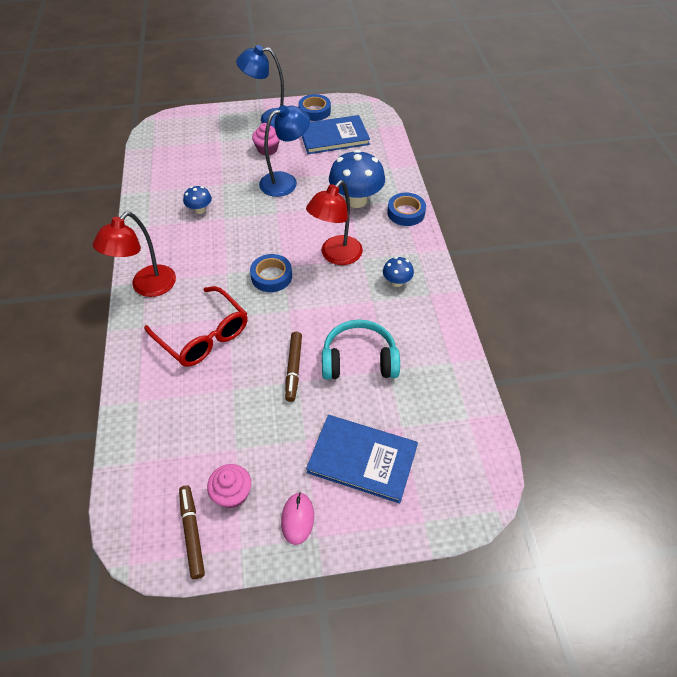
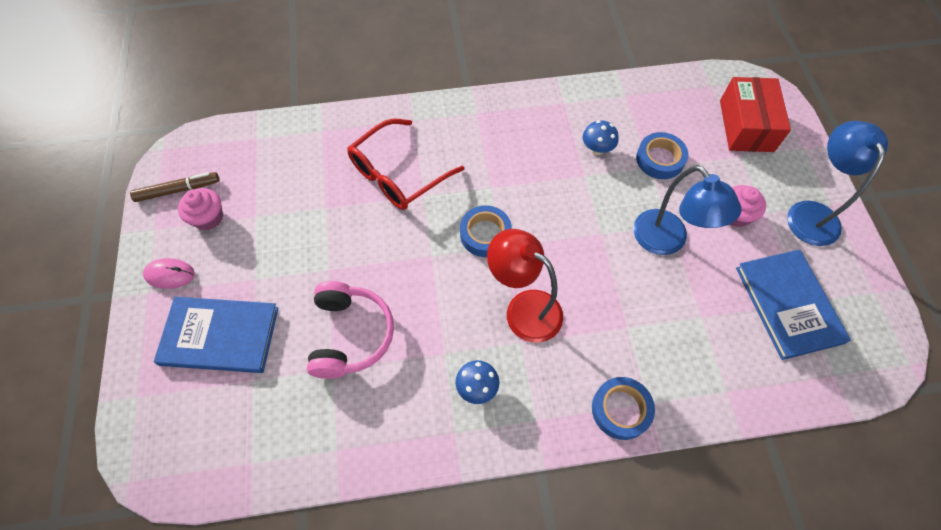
camera: 90 degrees right, 10 degrees up
red lamp [93,212,176,297] -> none
brown marker [285,332,302,402] -> none
blue tape [298,94,331,121] -> blue tape moved to [636,132,688,179]
blue book [306,415,418,504] -> blue book turned 75 degrees clockwise [154,297,278,373]
turquoise headphones [322,319,400,380] -> pink headphones [307,281,394,379]
blue mushroom [329,150,385,208] -> none
none -> red box [720,77,791,152]

